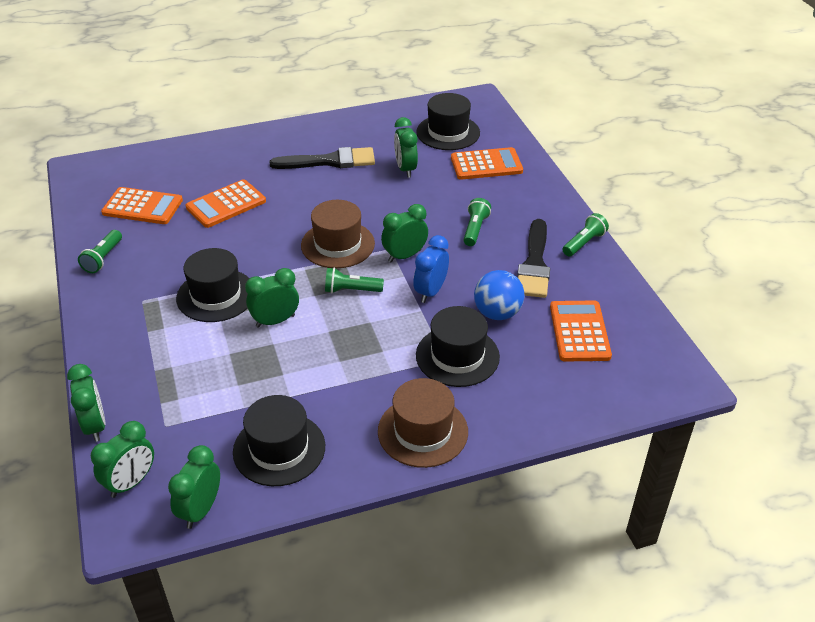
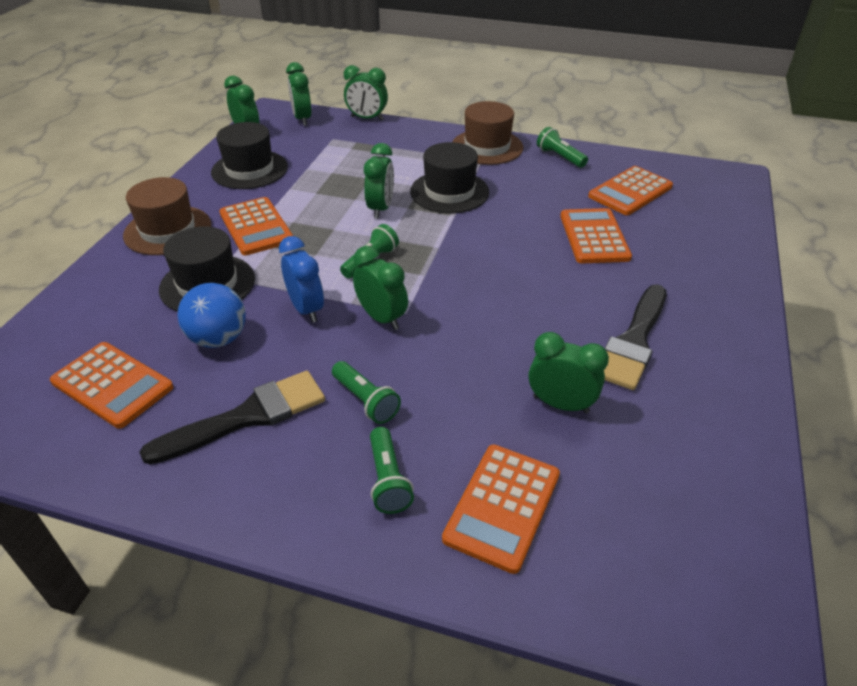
camera: 125 degrees right, 0 degrees up
brown hat [301,200,375,268] -> brown hat moved to [452,101,523,165]
green clock [381,204,428,262] -> green clock turned 45 degrees counterclockwise [353,246,408,330]
black hat [416,93,480,150] -> none
black brush [517,219,550,298] -> black brush turned 105 degrees clockwise [140,371,325,465]
green flashlight [562,213,609,257] -> green flashlight moved to [370,427,414,514]
none -> orange calculator [219,197,293,256]

